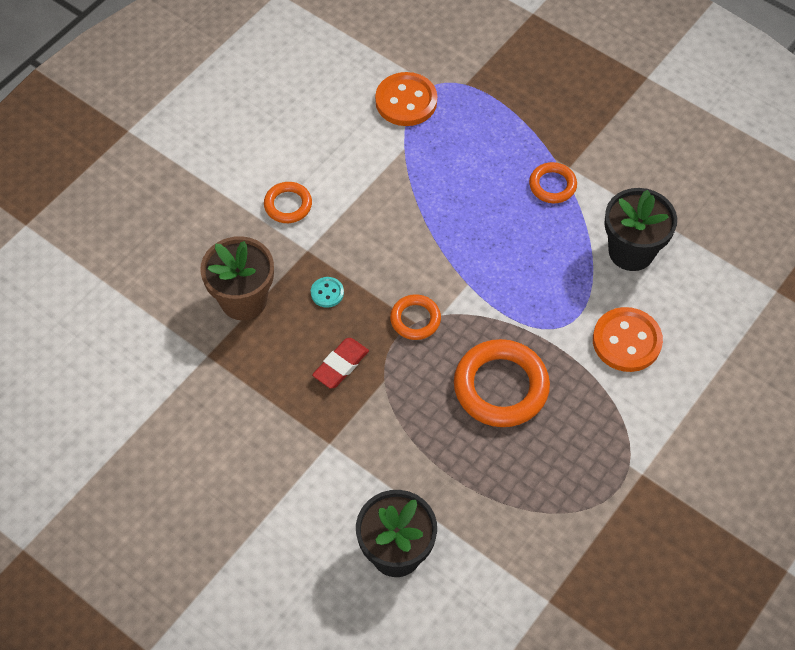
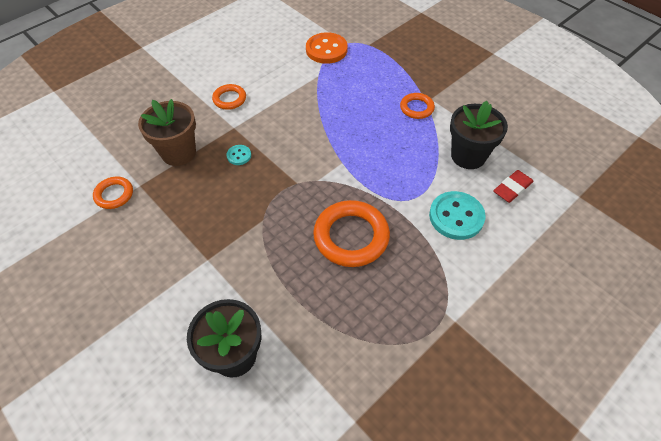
camera: 10 degrees right, 5 degrees down
red eraser [312,338,369,389] -> red eraser moved to [493,170,534,203]
orange ring [390,294,441,340] -> orange ring moved to [93,177,133,209]
orange button [593,307,663,372] -> turquoise button [429,191,486,240]

